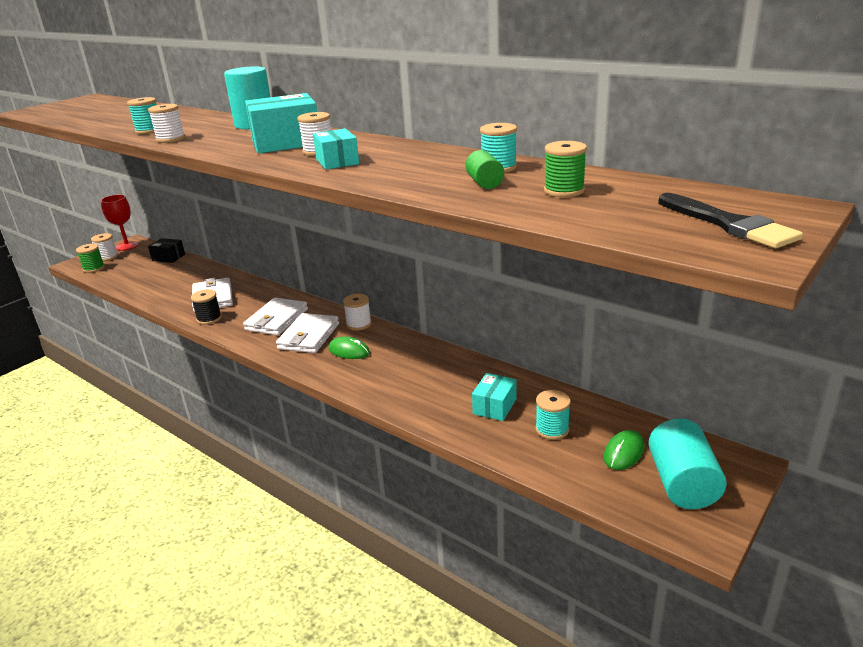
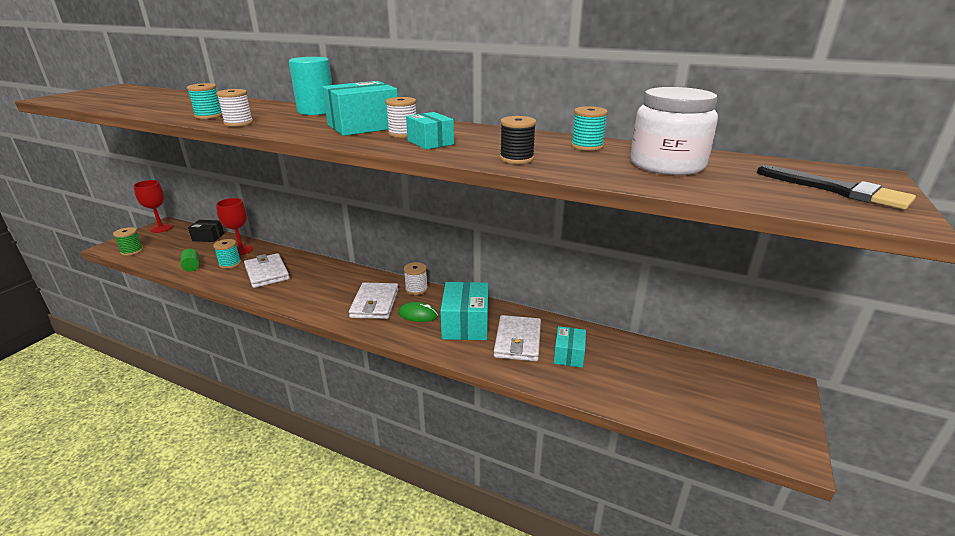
camera: 15 degrees left, 0 degrees up
white spool [91,233,118,261] -> none
black spool [191,289,222,325] -> black spool moved to [500,116,536,164]
white wallet [243,297,308,336] -> white wallet moved to [494,315,541,362]
green cylinder [466,150,504,189] -> green cylinder moved to [180,249,199,272]
turquoise spool [536,390,571,440] -> turquoise spool moved to [213,239,241,269]
green spool [544,141,587,197] -> white jar [630,87,718,175]
green mouse [604,430,645,470] -> none
turquoise cylinder [648,418,727,509] -> none
none -> red goblet [216,198,253,255]
none -> turquoise box [440,282,489,340]

